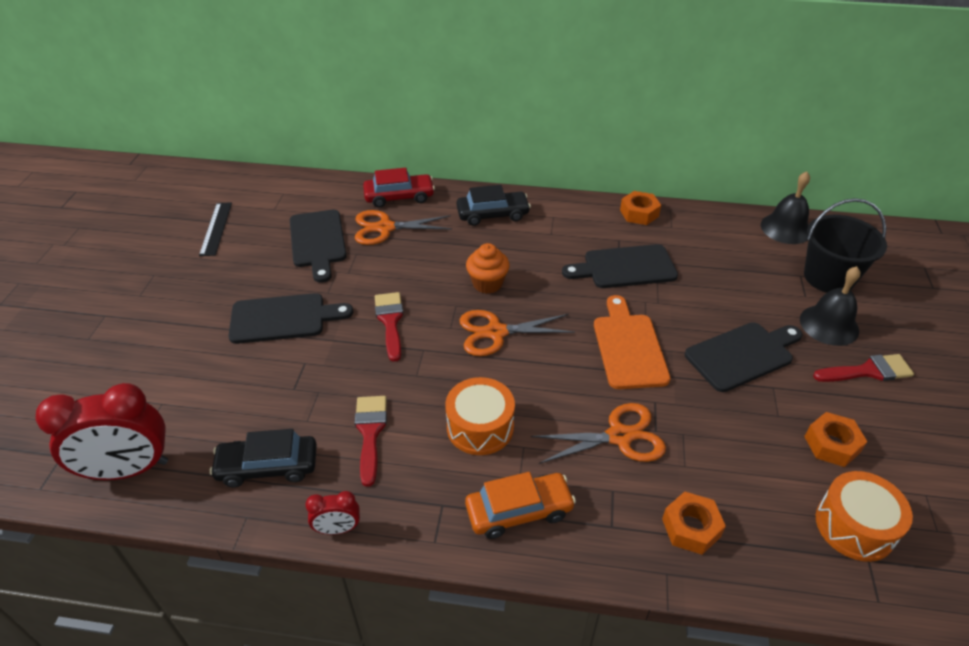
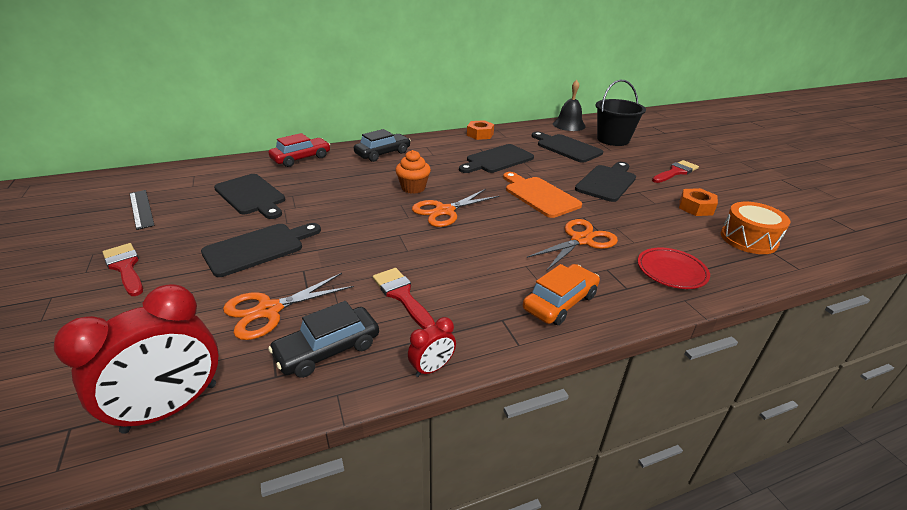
camera: 30 degrees left, 10 degrees down
orange scissors [355,210,452,245] -> orange scissors moved to [223,273,354,340]
red brush [375,292,403,362] -> red brush moved to [103,243,143,296]
orange drum [445,377,515,455] -> none
orange nut [662,492,726,555] -> red plate [638,248,710,289]
black bell [800,266,860,346] -> none
none -> black cutting board [532,131,603,163]

